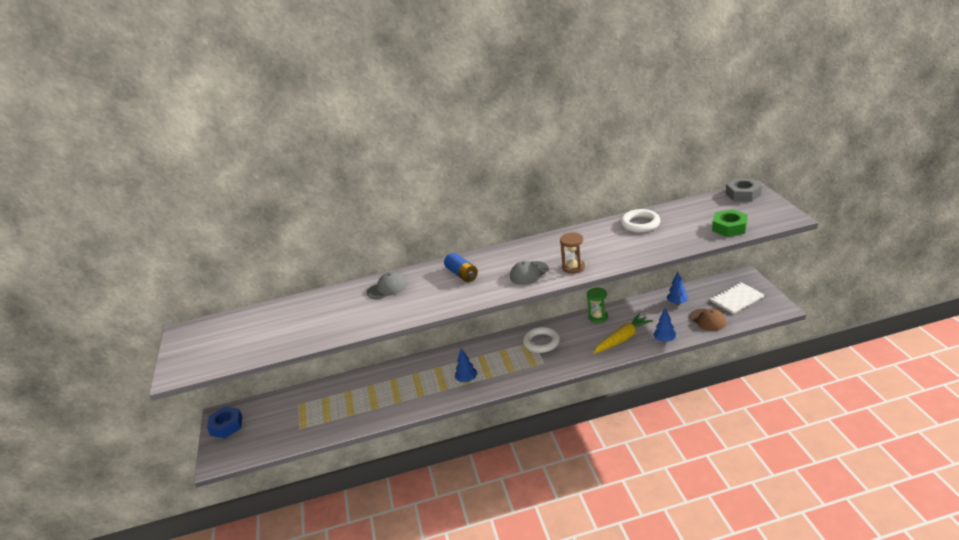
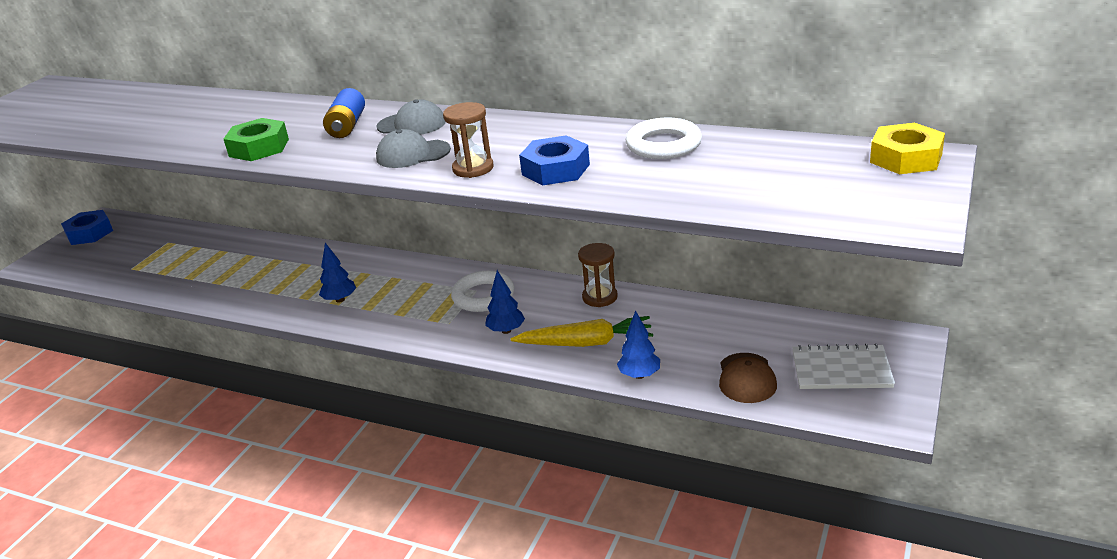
camera: 35 degrees right, 0 degrees up
grey cap [367,272,407,299] -> grey cap moved to [376,99,446,135]
green hourglass [587,288,608,323] -> brown hourglass [578,243,618,307]
blue tree [667,272,688,305] -> blue tree moved to [485,270,525,334]
green nut [712,209,748,237] -> green nut moved to [224,118,289,161]
grey nut [726,178,762,202] -> yellow nut [870,123,945,174]
none -> blue nut [519,135,590,185]

